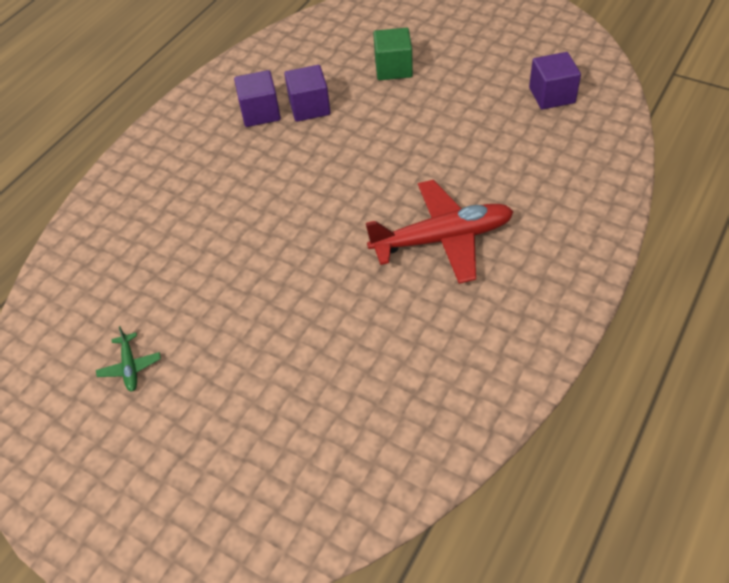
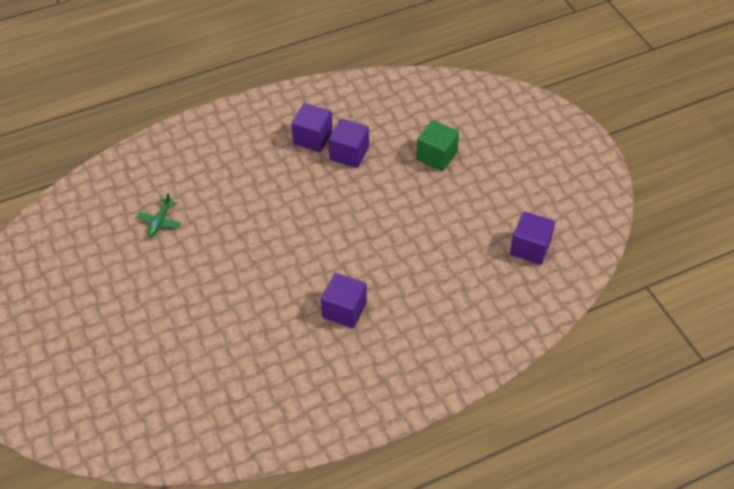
camera: 30 degrees right, 0 degrees up
green plane [96,326,161,391] -> green plane moved to [137,193,181,237]
red plane [365,180,514,284] -> purple cube [321,273,367,328]

